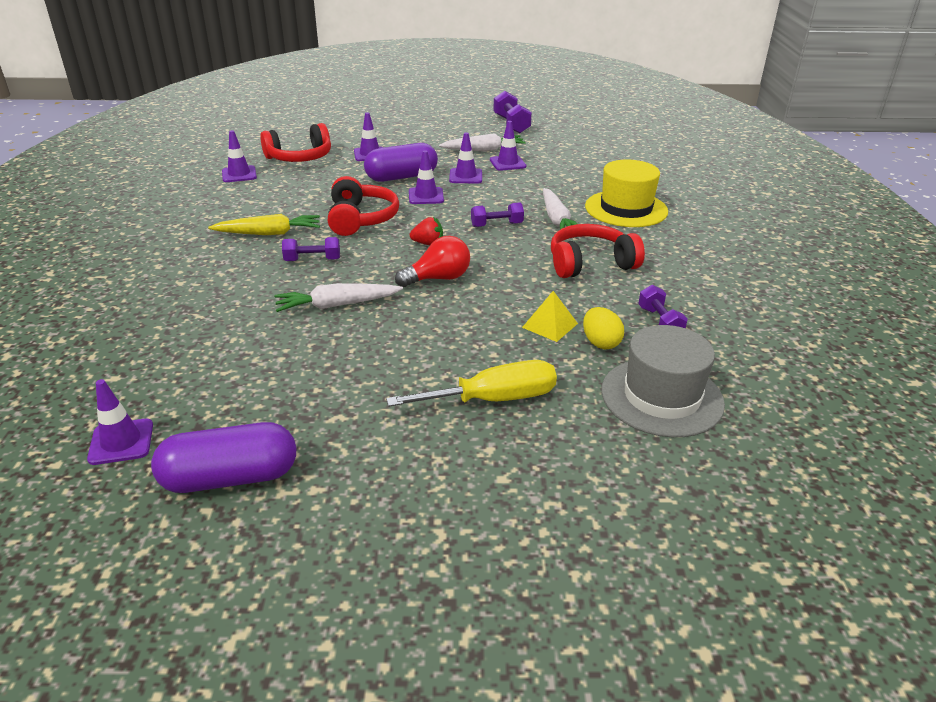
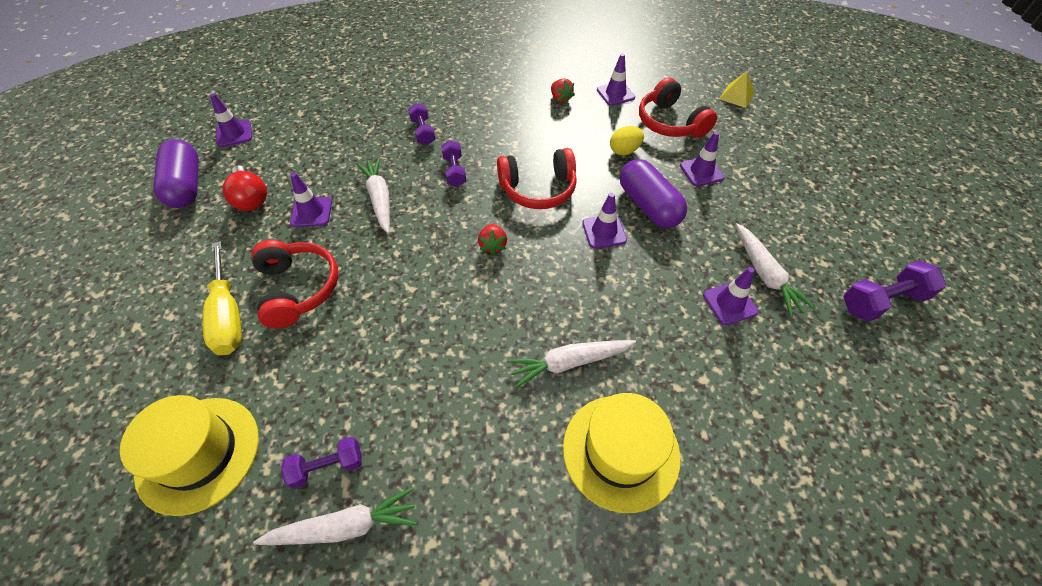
camera: 85 degrees right, 20 degrees up
yellow carrot [208,214,320,235] -> none
red light bulb [395,236,470,287] -> red light bulb moved to [222,166,267,211]
purple traffic cone [449,133,482,184] -> purple traffic cone moved to [290,173,332,227]
purple dumbbell [471,202,524,227] -> purple dumbbell moved to [408,103,435,145]
yellow pyramid [522,291,578,342] -> yellow pyramid moved to [719,71,755,108]
red headphones [551,224,645,278] -> red headphones moved to [252,240,338,328]
yellow egg [583,307,624,349] -> yellow egg moved to [610,126,644,155]
grey hat [601,325,725,437] -> yellow hat [120,395,259,516]
none -> white carrot [253,487,417,545]
none -> red strawberry [551,78,575,104]

